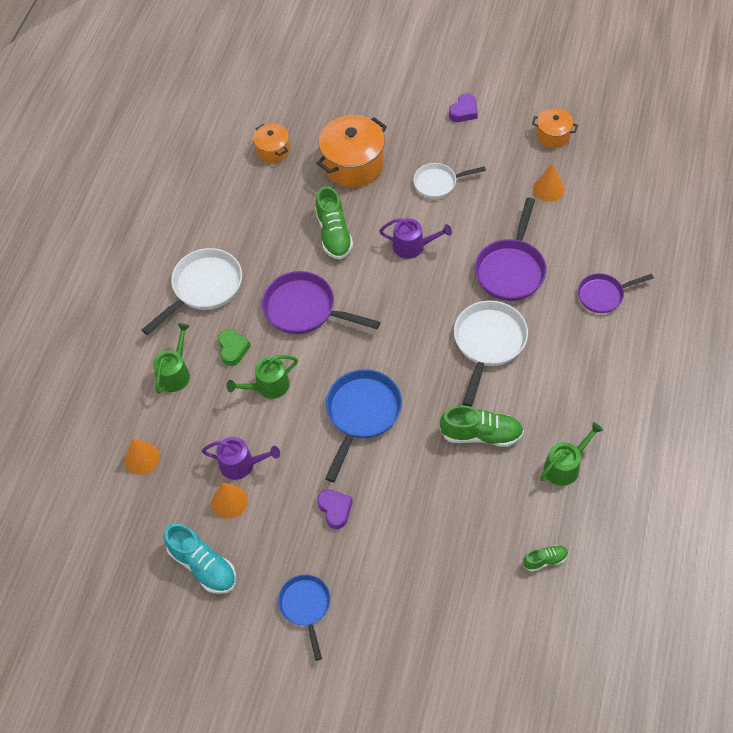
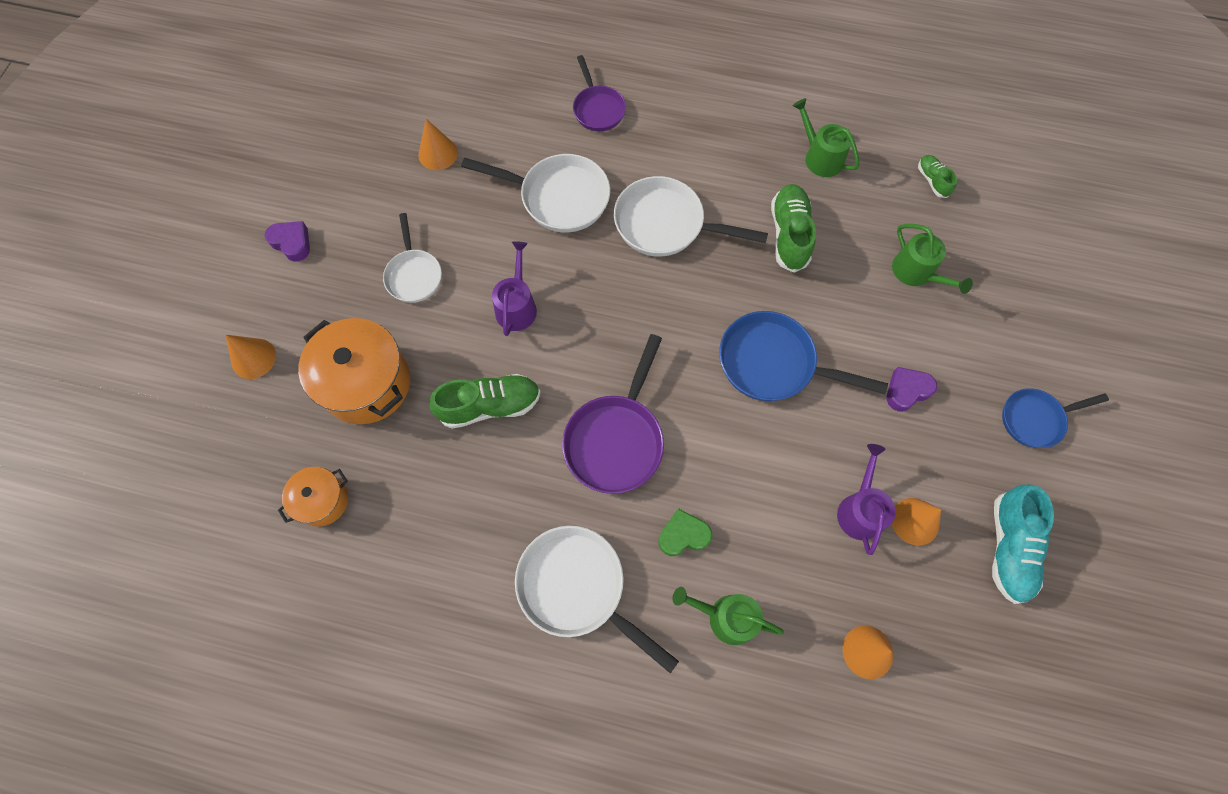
camera: 95 degrees left, 10 degrees up
turquoise shoe [164,523,236,594] -> turquoise shoe turned 150 degrees clockwise [992,484,1054,604]
green watering can [226,355,298,399] -> green watering can moved to [892,224,973,294]
purple pan [475,198,547,301] -> white pan [461,154,610,232]
orange pot [532,108,578,148] -> none
none -> orange cone [225,335,276,379]

